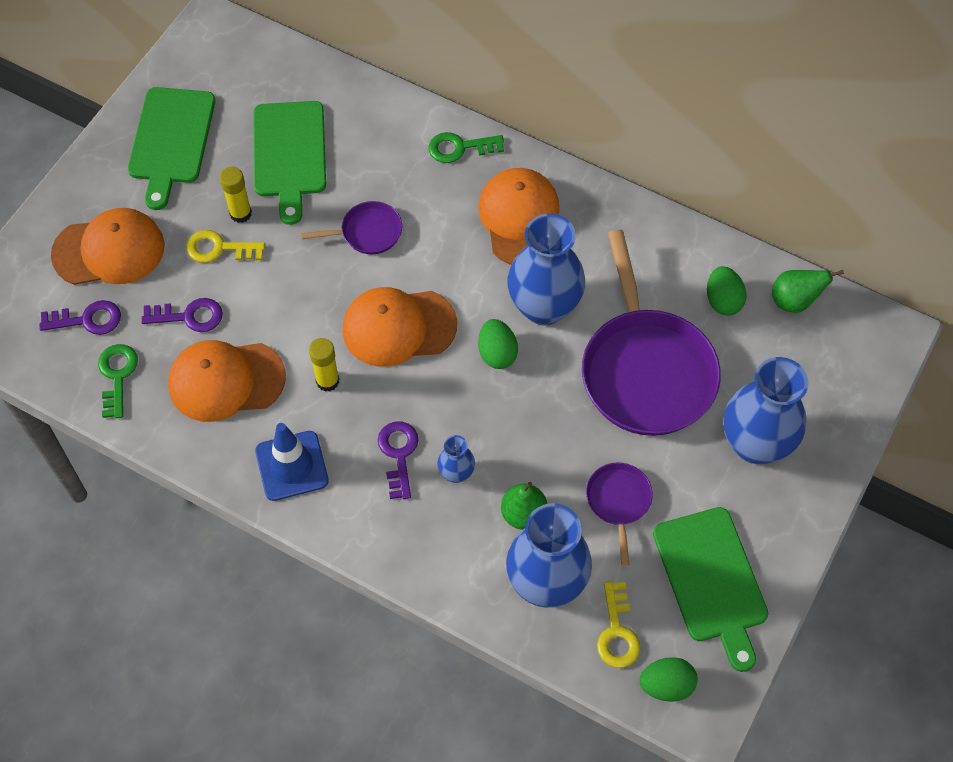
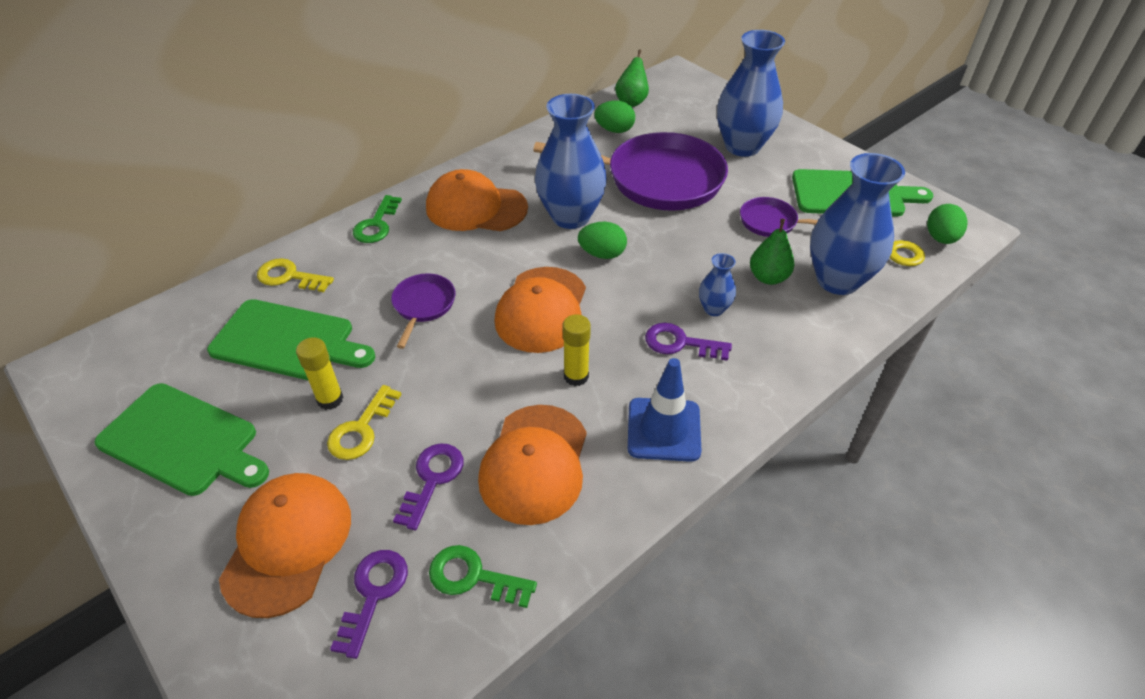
camera: 70 degrees left, 15 degrees down
none -> yellow key [257,258,334,292]

